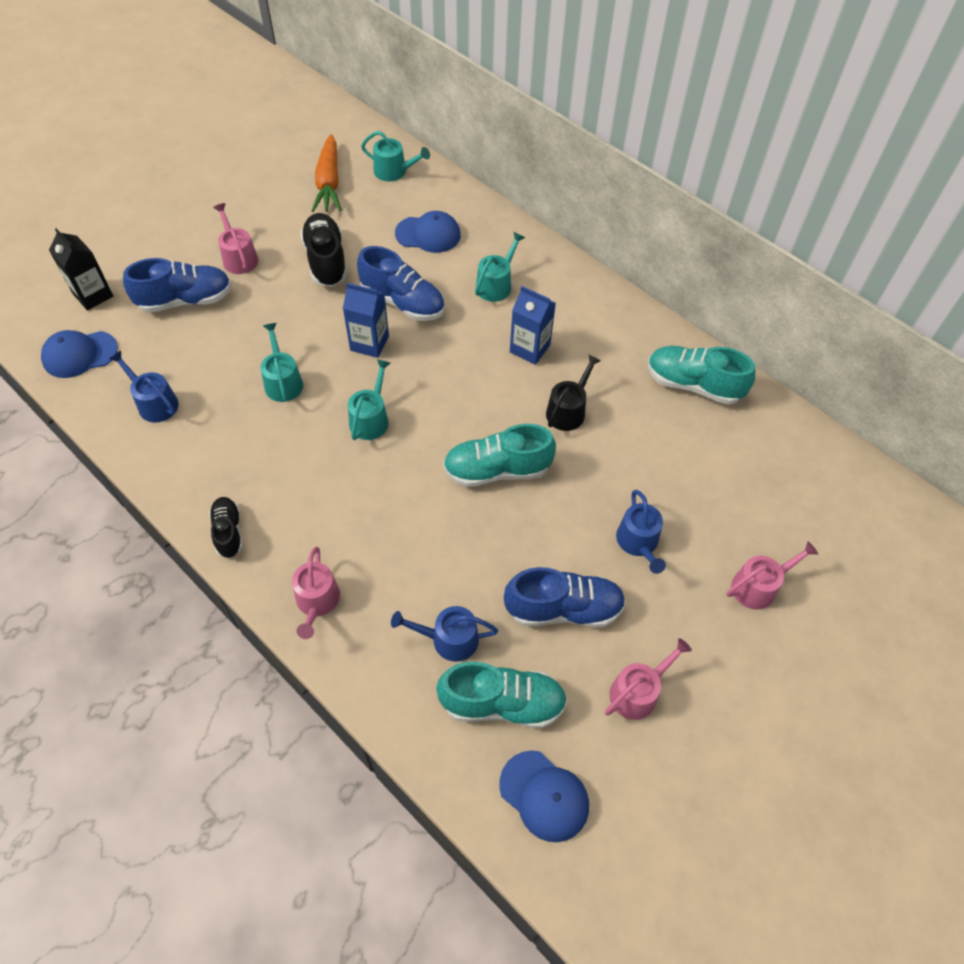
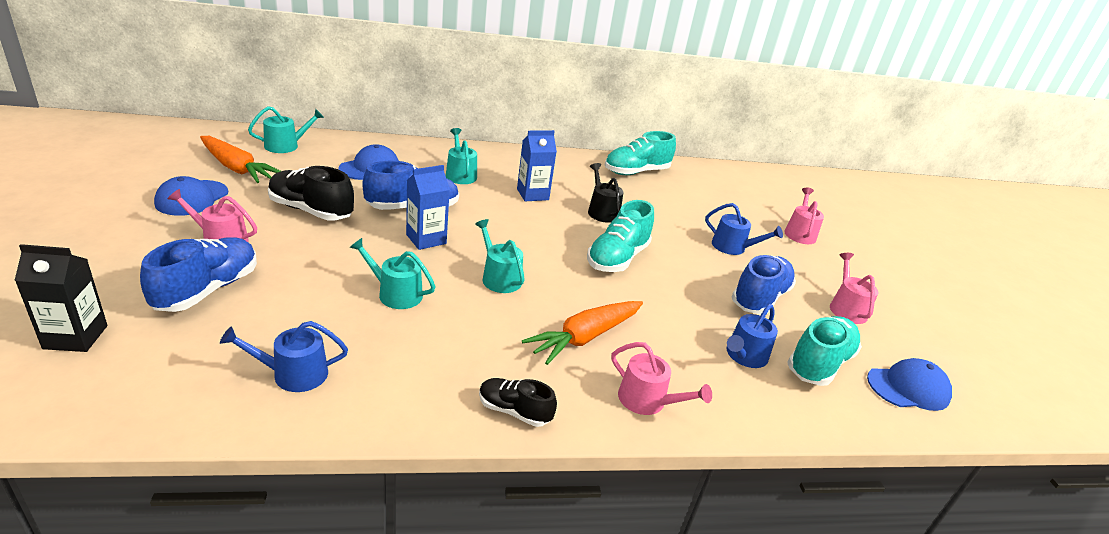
camera: 55 degrees left, 25 degrees down
blue cap [41,330,118,378] -> blue cap moved to [154,176,228,216]
none -> orange carrot [522,301,643,365]

